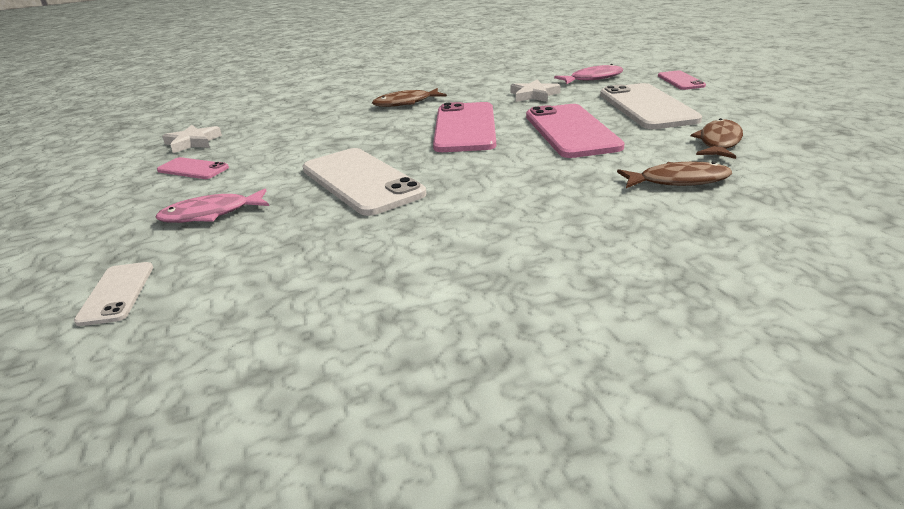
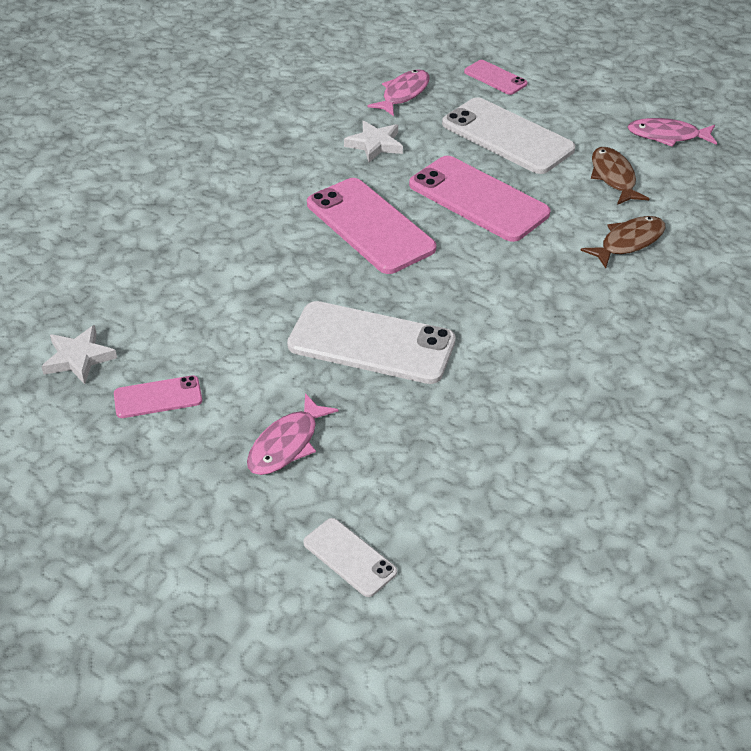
camera: 40 degrees left, 15 degrees up
brown fish [372,88,447,107] -> none
none -> pink fish [628,118,717,147]

